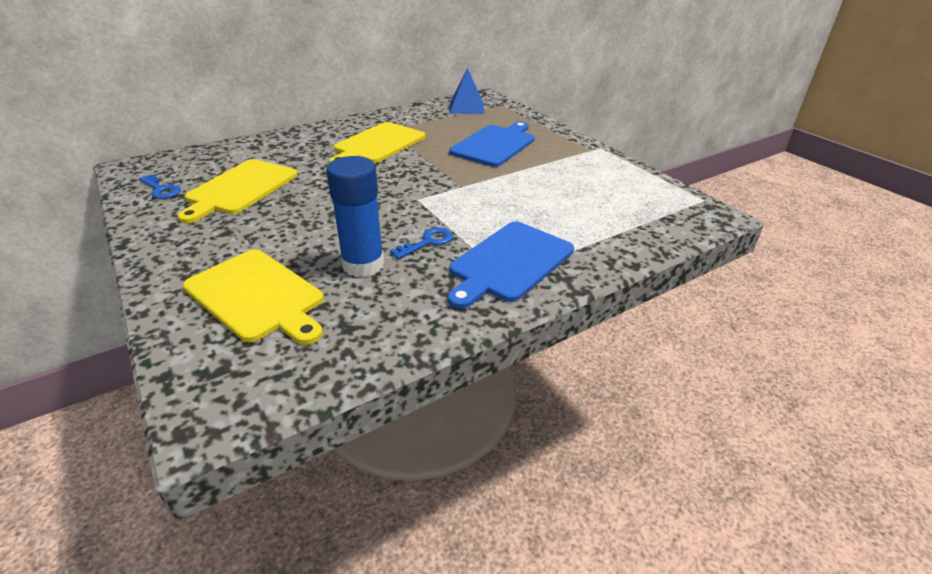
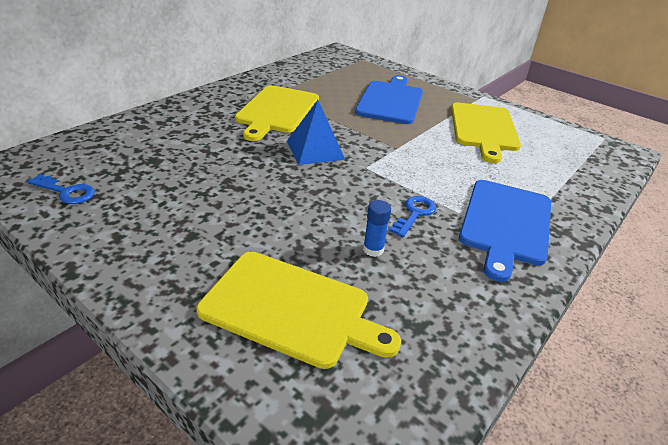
camera: 20 degrees left, 0 degrees up
yellow cutting board [178,159,298,224] -> yellow cutting board moved to [451,102,521,163]
blue glue stick [326,156,384,277] -> blue glue stick [363,200,391,257], size x0.46
blue pyramid [450,68,484,114] -> blue pyramid moved to [287,100,345,165]

